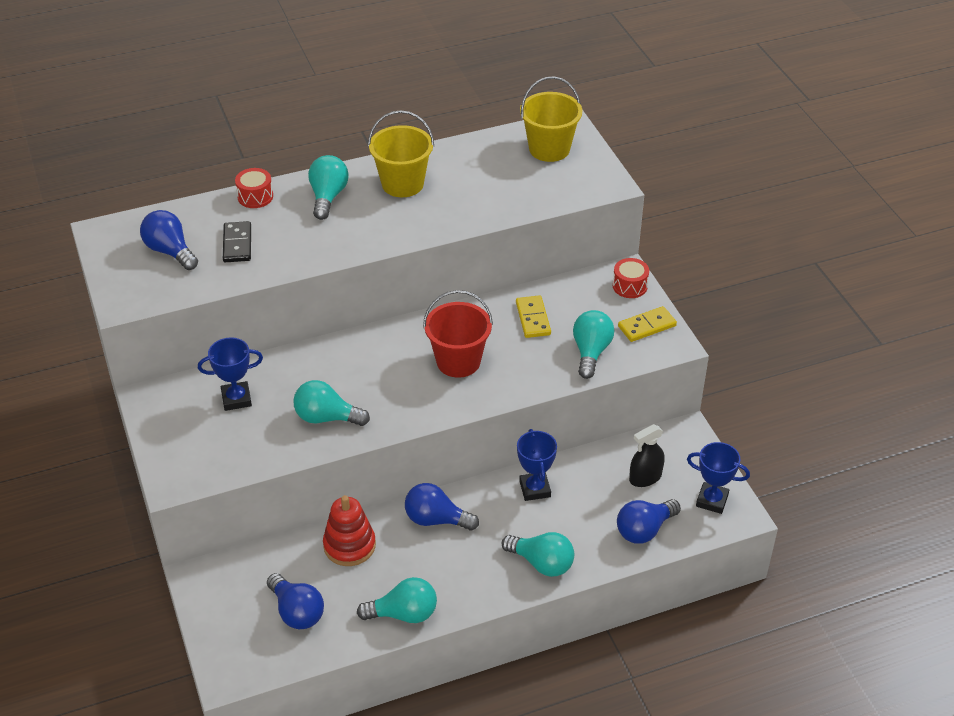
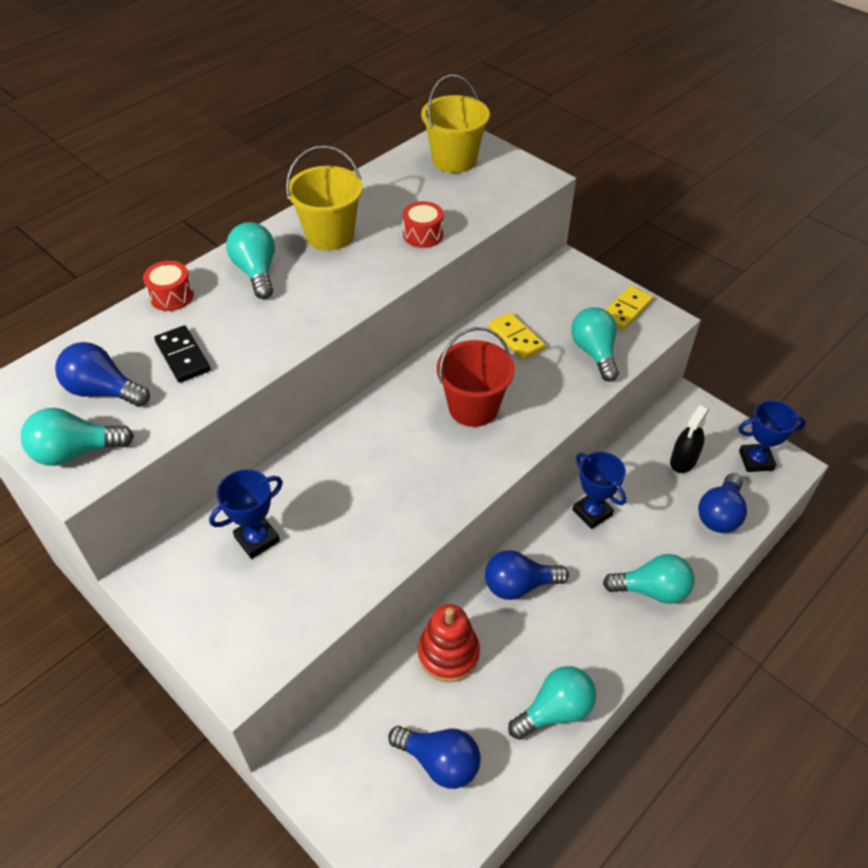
camera: 25 degrees left, 5 degrees up
turquoise light bulb [293,380,370,426] -> turquoise light bulb moved to [21,408,134,466]
red drum [613,258,649,298] -> red drum moved to [403,201,444,248]

